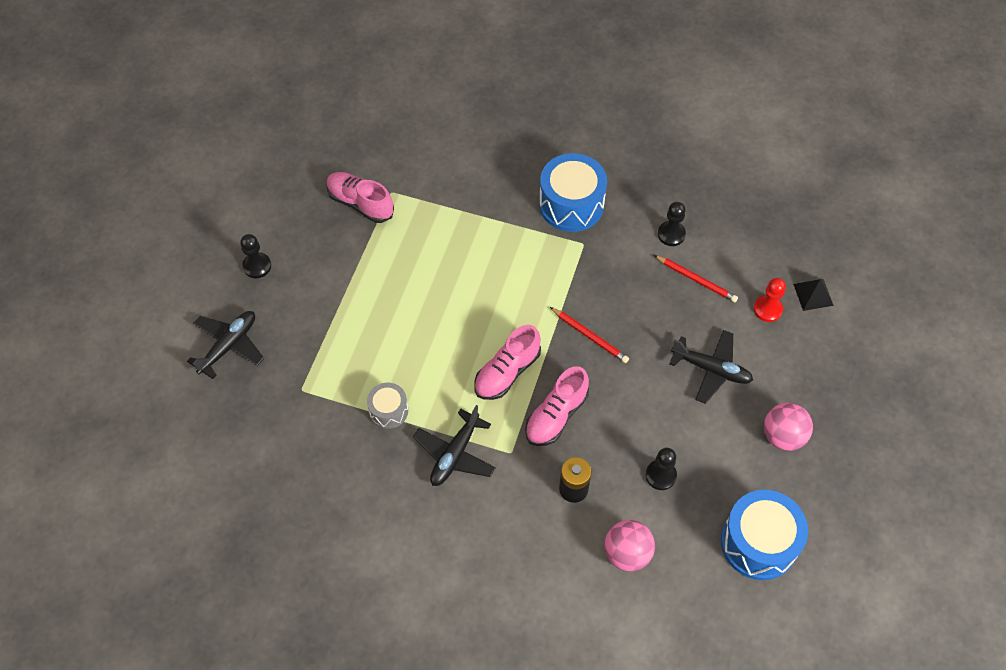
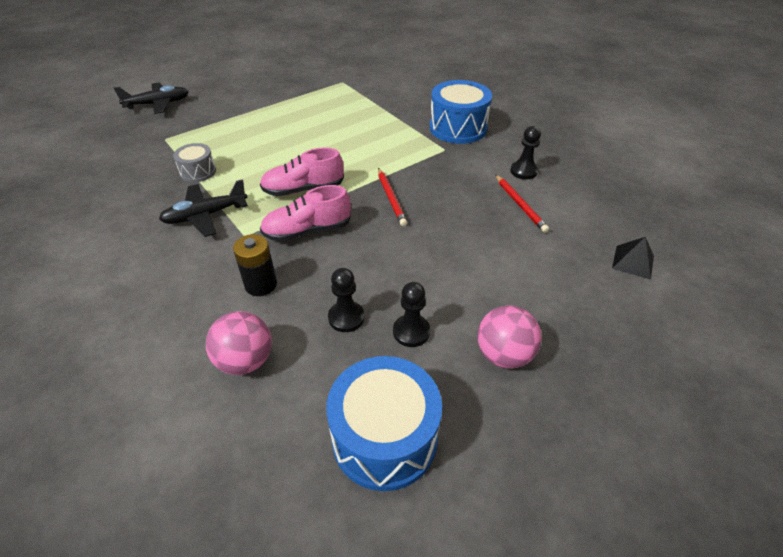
camera: 35 degrees right, 15 degrees down
black pawn [240,234,271,278] -> black pawn moved to [393,282,430,347]
pink shoe [327,172,394,223] -> none
black plane [669,330,753,404] -> none
red pawn [753,278,786,322] -> none

